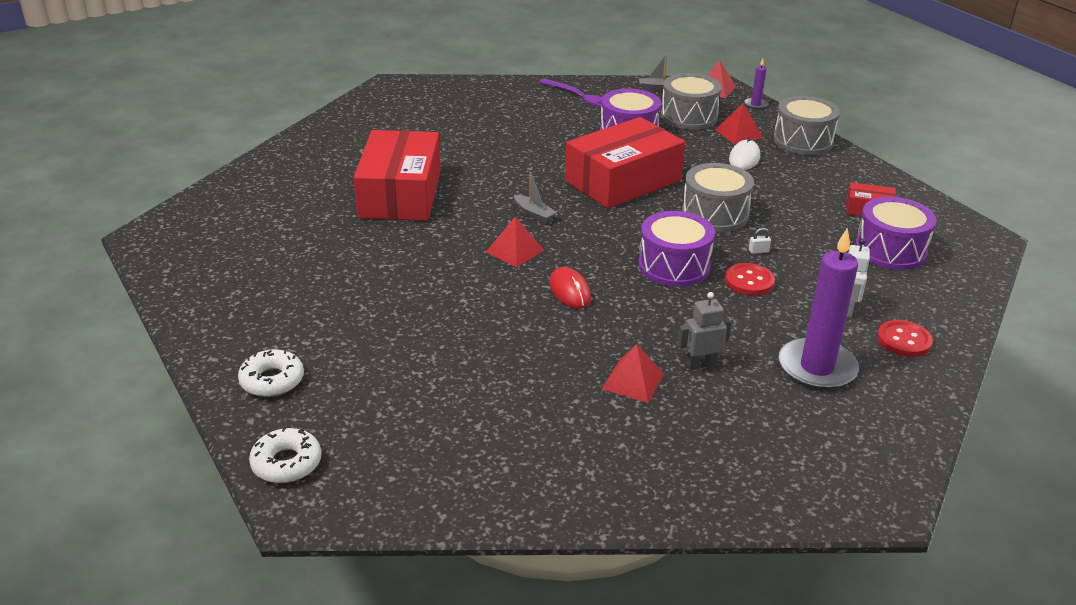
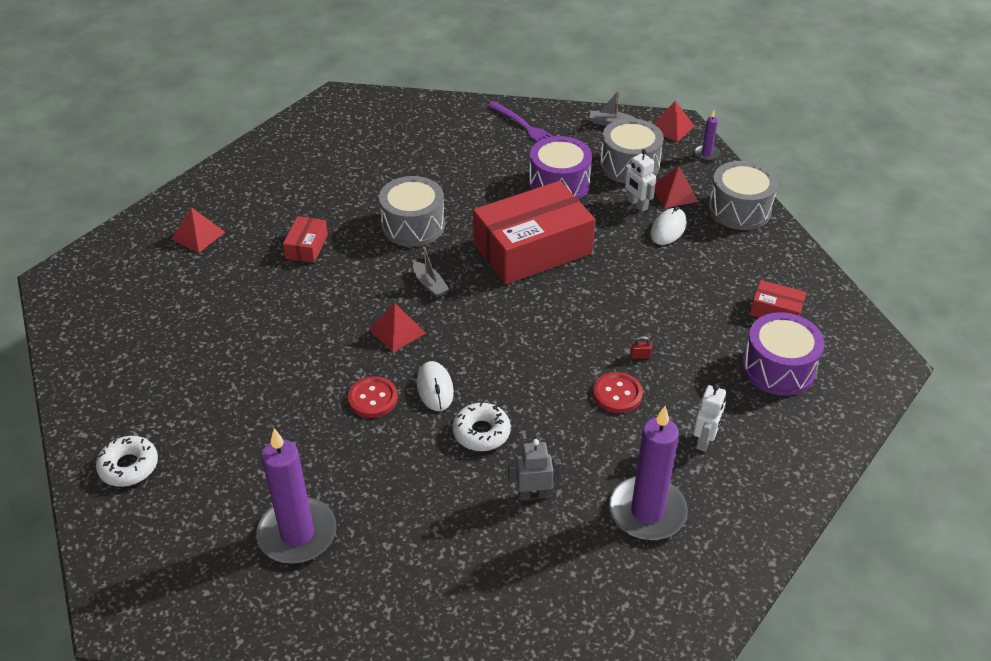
camera: 10 degrees right, 10 degrees up
white donut [249,427,322,483] -> white donut moved to [453,402,511,451]
red box [354,130,441,221] -> red box [283,216,328,263], size x0.44
red mouse [549,267,591,309] -> white mouse [417,361,454,411]
red pyramid [602,344,664,403] -> red pyramid moved to [172,207,225,253]
purple drum [638,211,715,287] -> none
grey drum [682,163,754,232] -> grey drum moved to [379,176,445,247]
white padlock [749,228,771,254] -> red padlock [630,336,652,359]
red button [877,320,933,357] -> red button moved to [348,376,398,418]
none -> purple candle [256,429,337,564]
none -> white robot [624,149,656,212]

